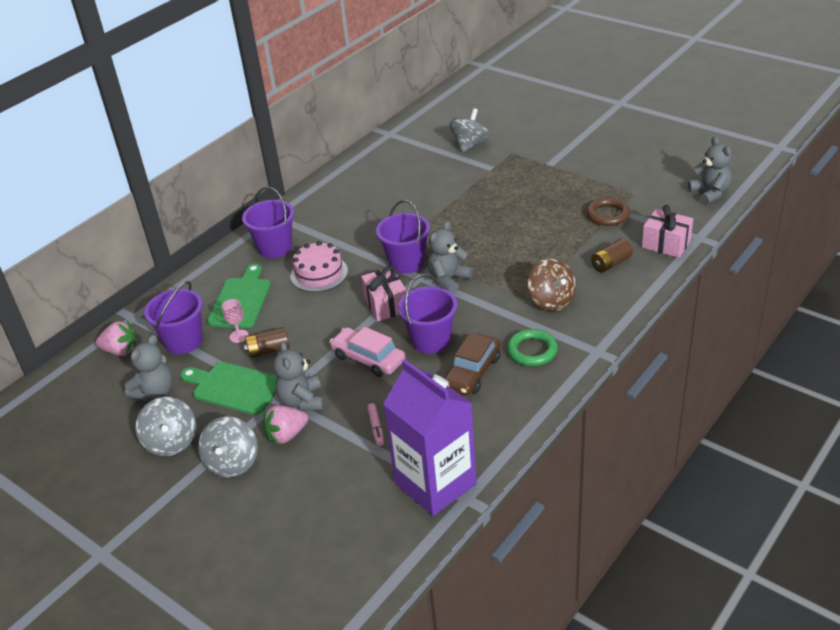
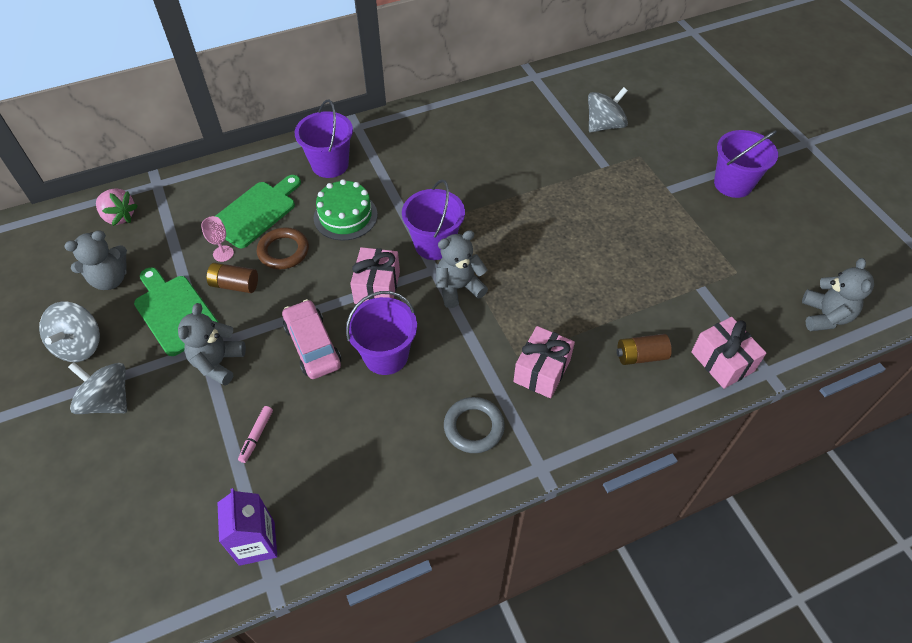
camera: 25 degrees right, 15 degrees up
purple bucket [144,281,203,354] -> purple bucket moved to [714,130,778,198]
grey spinning top [198,417,258,477] -> grey spinning top turned 90 degrees clockwise [68,362,127,414]
pink strawberry [263,405,308,445] -> none
pink cake [290,241,348,292] -> green cake [314,179,377,240]
purple carton [383,359,477,516] -> purple carton [217,488,277,566], size x0.55
brown car [444,333,501,396] -> none
green ring [507,329,558,366] -> grey ring [444,397,505,453]
brown spinning top [528,258,576,311] -> pink gift [513,326,575,398]
brown ring [586,197,630,226] -> brown ring moved to [257,227,309,269]

